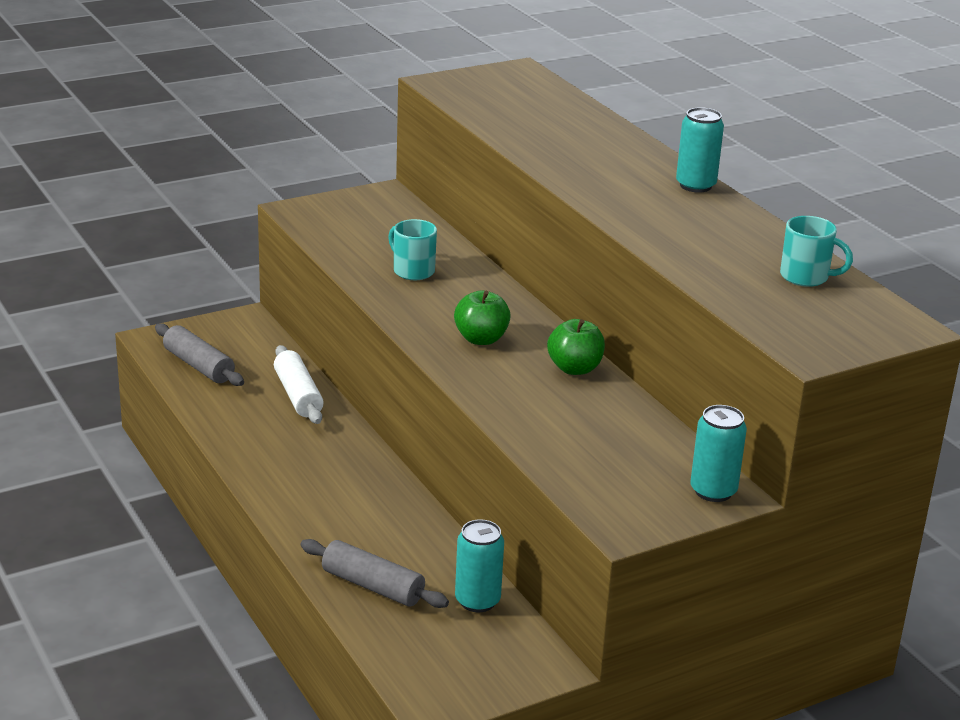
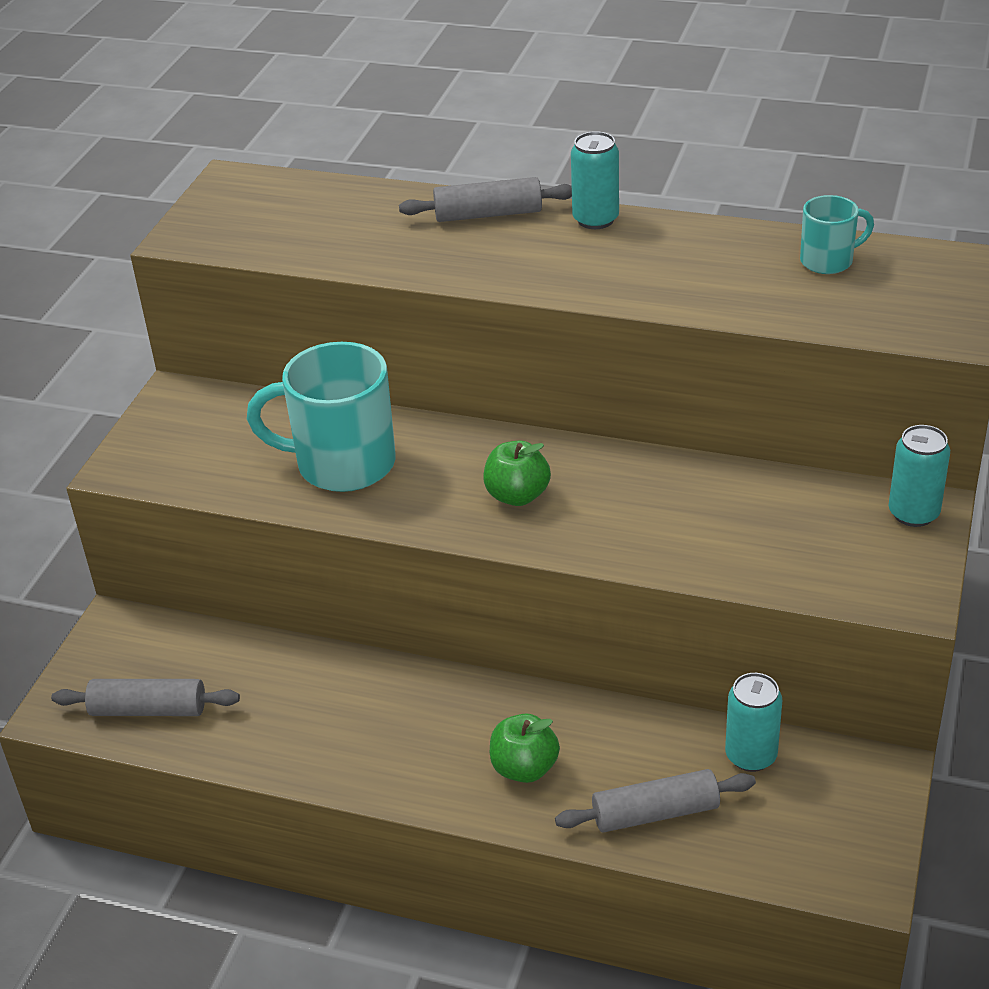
camera: 40 degrees left, 10 degrees up
white rolling pin [274,345,324,424] -> none
turquoise mug [388,219,437,280] -> turquoise mug [247,342,396,492], size x1.92
green apple [547,319,605,375] -> green apple moved to [490,713,560,783]
none -> grey rolling pin [399,177,572,222]

